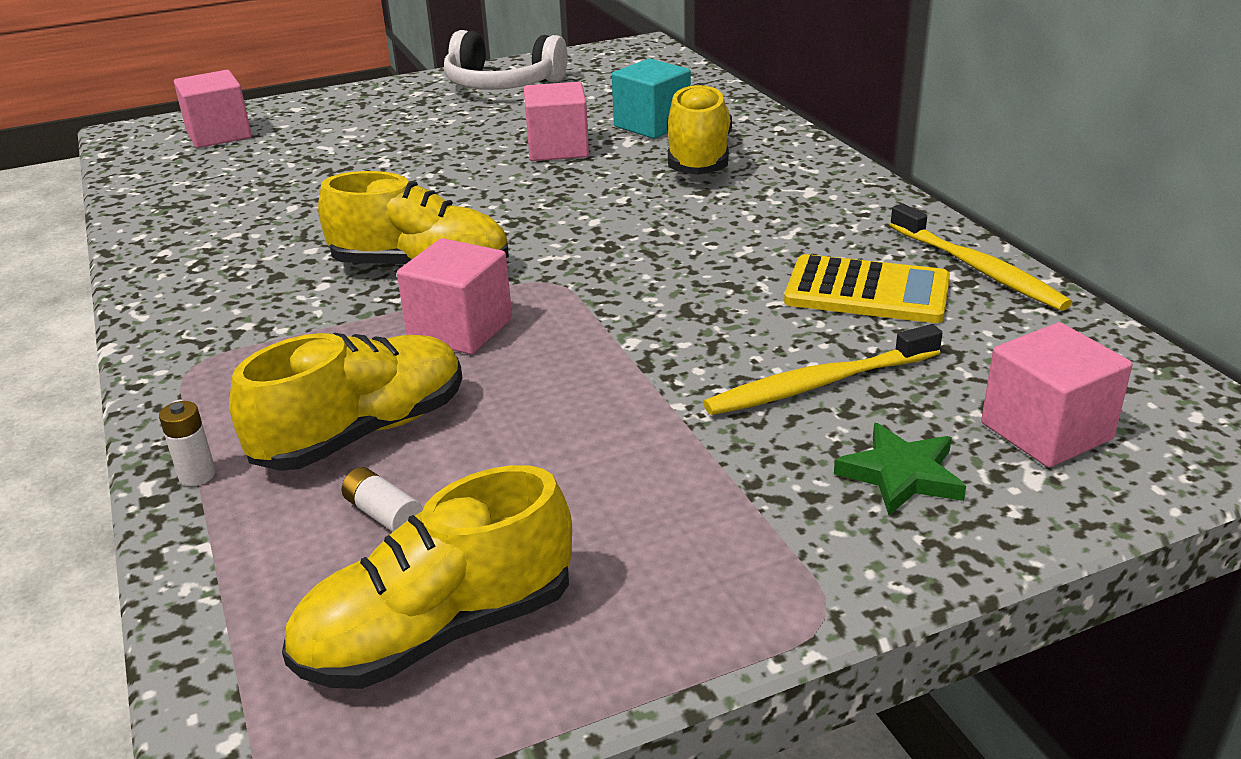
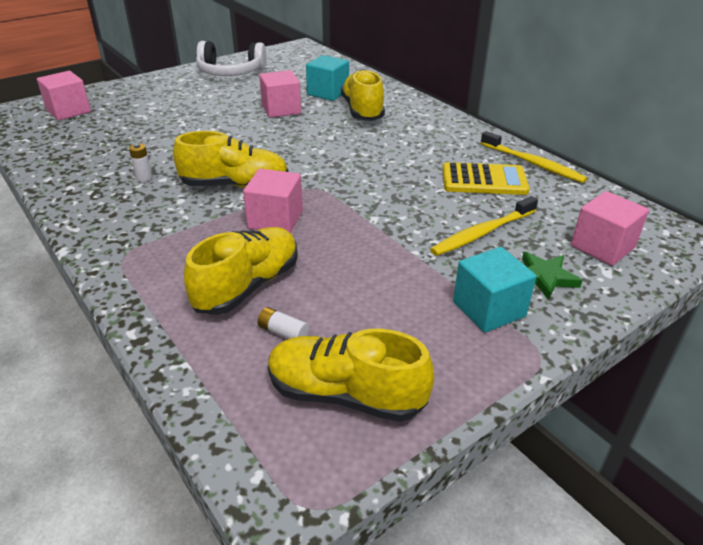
camera: 15 degrees left, 5 degrees up
white battery [159,401,216,486] -> white battery moved to [129,143,152,182]
yellow shoe [282,465,572,689] -> yellow shoe turned 60 degrees clockwise [268,329,434,422]
none -> turquoise cube [453,247,536,333]

